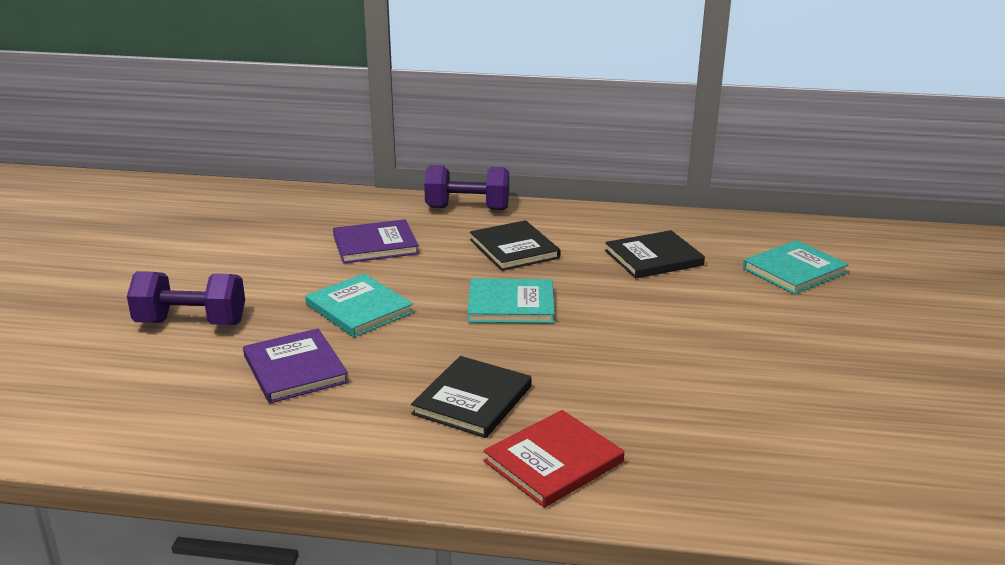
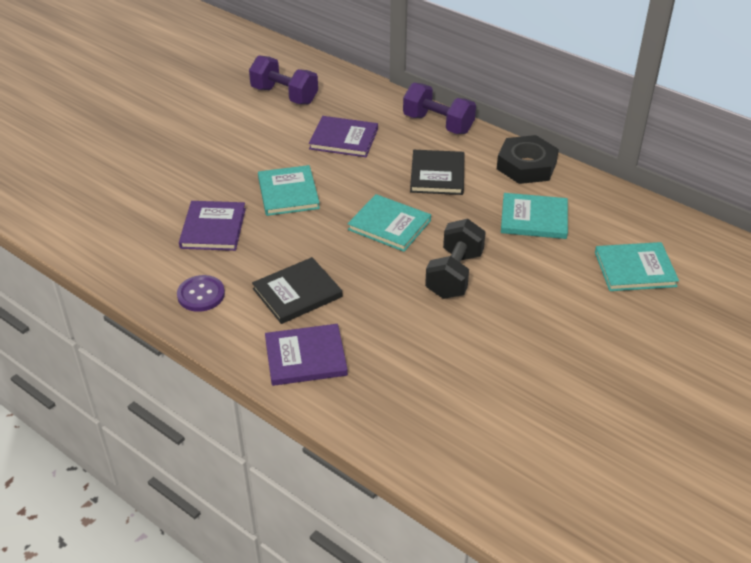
camera: 30 degrees right, 15 degrees up
purple dumbbell [127,271,245,325] -> purple dumbbell moved to [249,55,318,104]
red book [483,410,624,508] -> purple book [265,324,348,386]
black book [605,230,705,278] -> turquoise book [501,193,568,239]
none -> purple button [177,275,225,312]
none -> black dumbbell [425,219,486,299]
none -> black nut [497,135,559,184]

